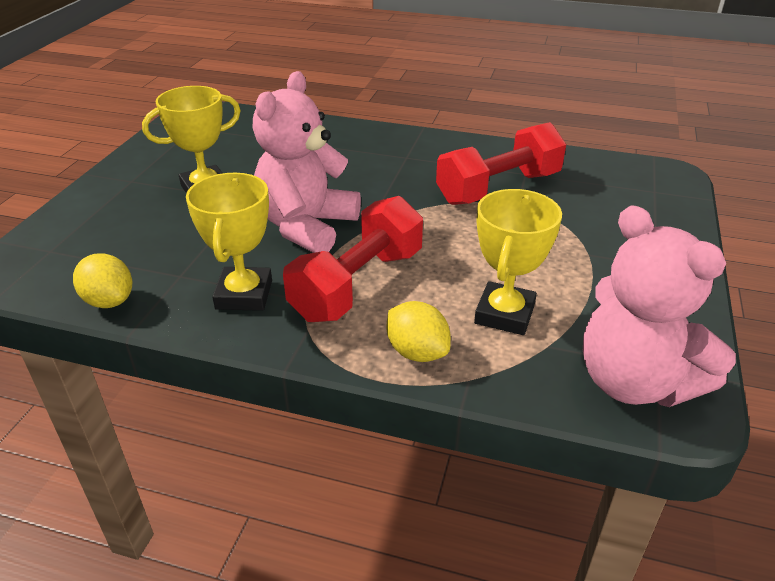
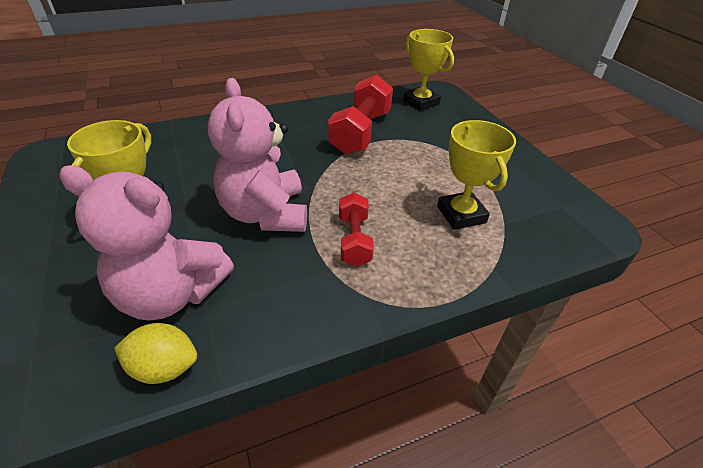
camera: 40 degrees left, 5 degrees up
yellow trophy [186,173,272,311] -> yellow trophy moved to [403,29,454,111]
red dumbbell [283,196,423,322] -> red dumbbell [339,192,374,267], size x0.59
yellow lemon [387,301,451,362] -> none
pink teddy bear [583,205,736,407] -> pink teddy bear moved to [59,165,234,321]

